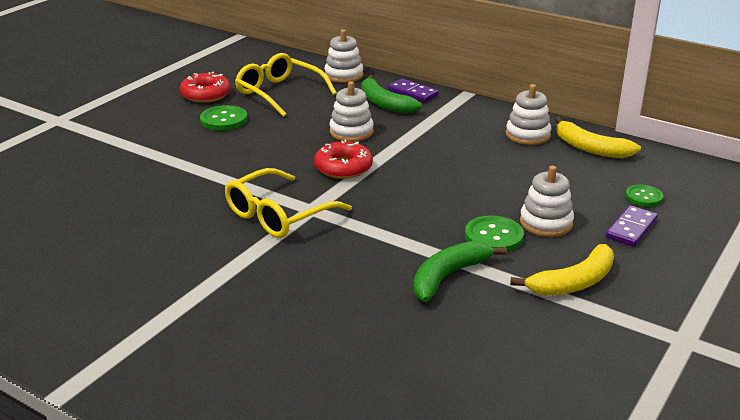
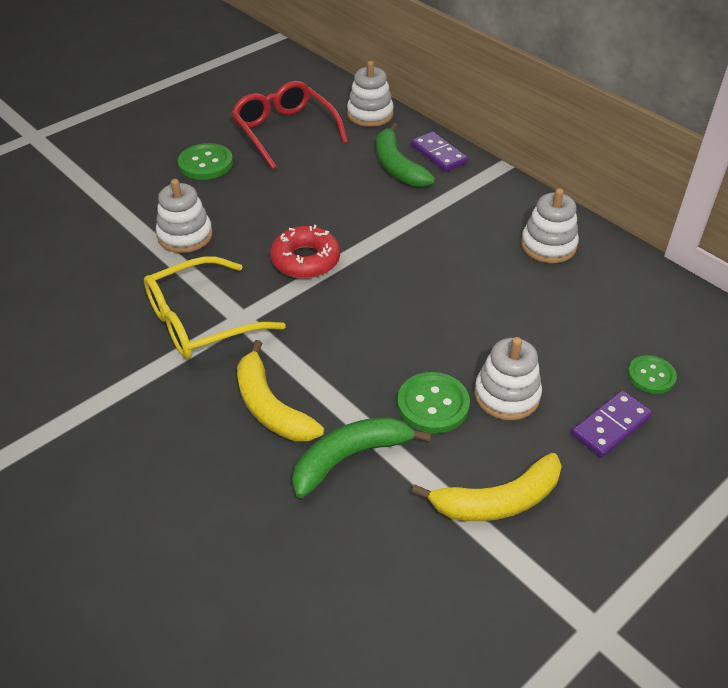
camera: 15 degrees right, 15 degrees up
red donut [180,72,231,103] -> none
yellow glasses [235,53,337,117] -> red glasses [231,81,348,169]
white stacking toy [329,81,374,142] -> white stacking toy moved to [156,179,213,253]
yellow banana [555,117,641,158] -> yellow banana moved to [237,340,324,441]

